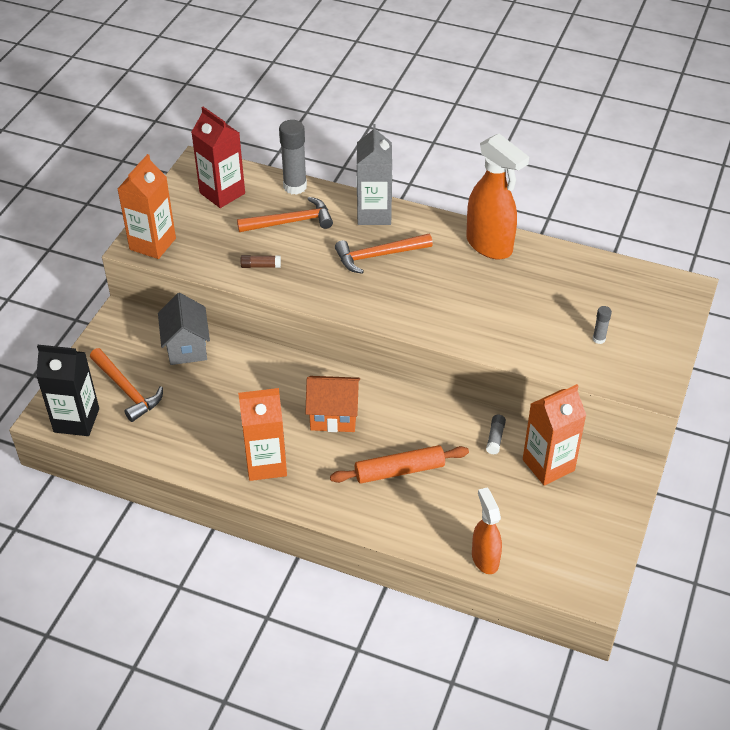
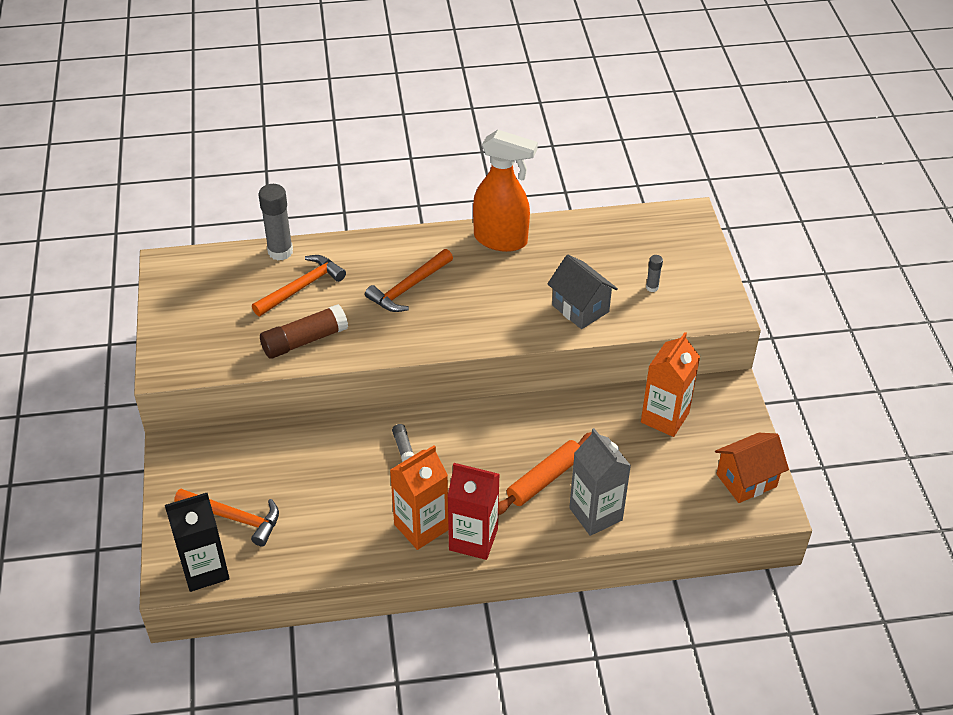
camera: 30 degrees left, 0 degrees up
orange carton [118,154,176,259] -> none
grey house [158,293,210,365] -> grey house moved to [548,254,618,329]
red carton [191,107,245,208] -> red carton moved to [448,463,500,560]
brown glue stick [241,255,281,268] -> brown glue stick [260,304,348,359], size x2.03
orange house [305,376,360,432] -> orange house moved to [715,433,789,503]
grey carton [357,124,392,225] -> grey carton moved to [569,428,631,536]
orange spray bottle [472,488,502,574] -> none
grey glue stick [486,415,506,455] -> grey glue stick moved to [392,424,414,462]

